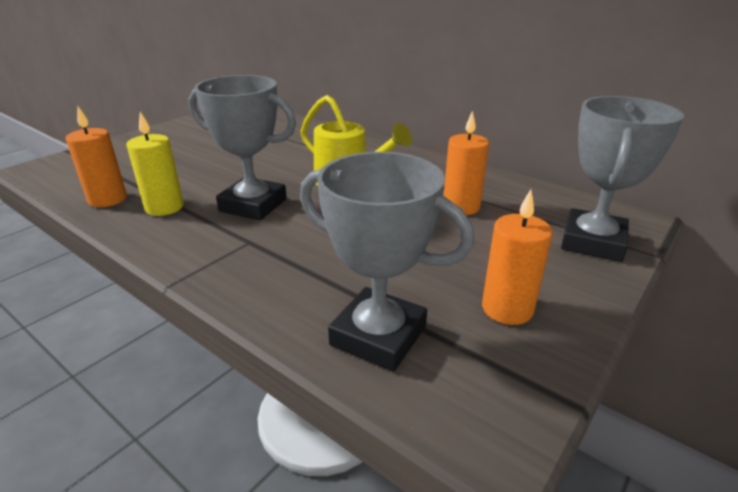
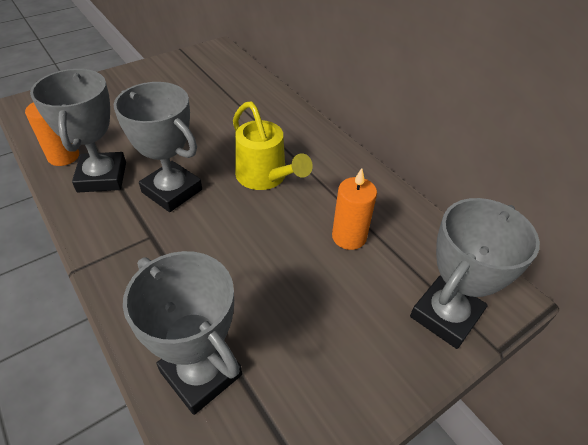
camera: 15 degrees right, 15 degrees up
yellow candle [126,112,184,216] -> grey trophy [30,69,126,192]
orange candle [482,189,553,325] -> none

